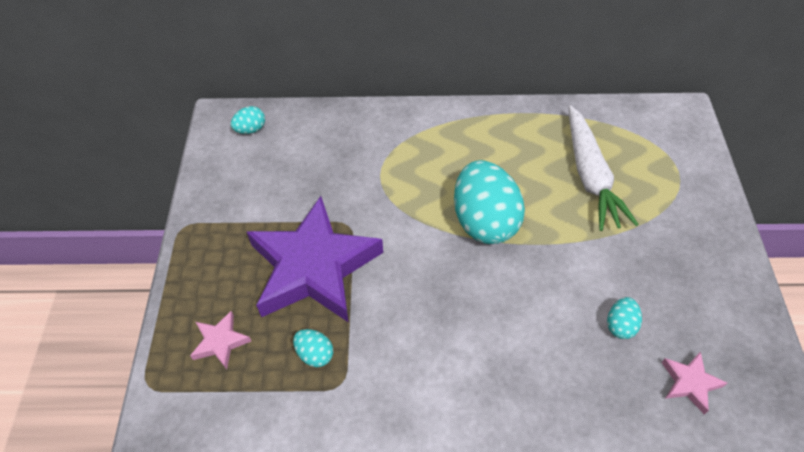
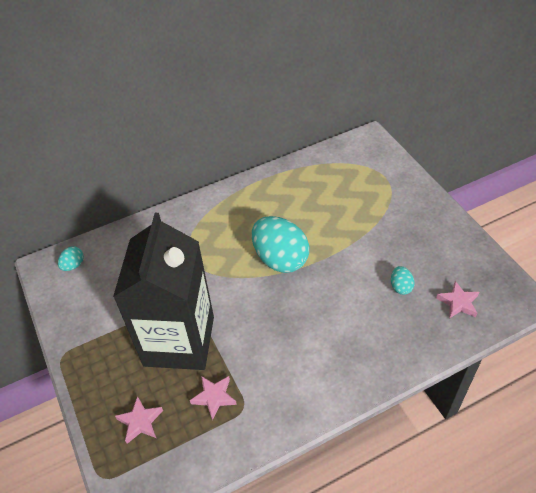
camera: 25 degrees left, 5 degrees down
purple star [247,196,383,322] -> black carton [113,213,214,370]
turquoise egg [293,329,333,367] -> pink star [190,376,237,420]
white carrot [569,105,639,231] -> none

